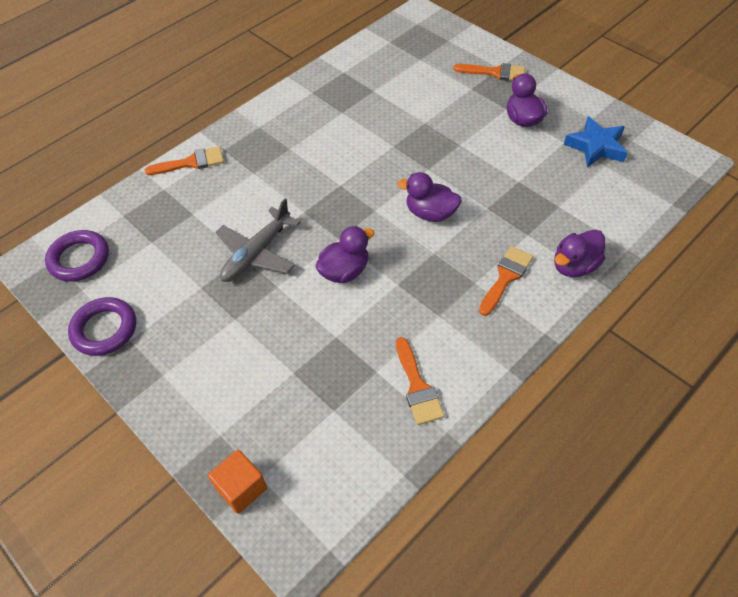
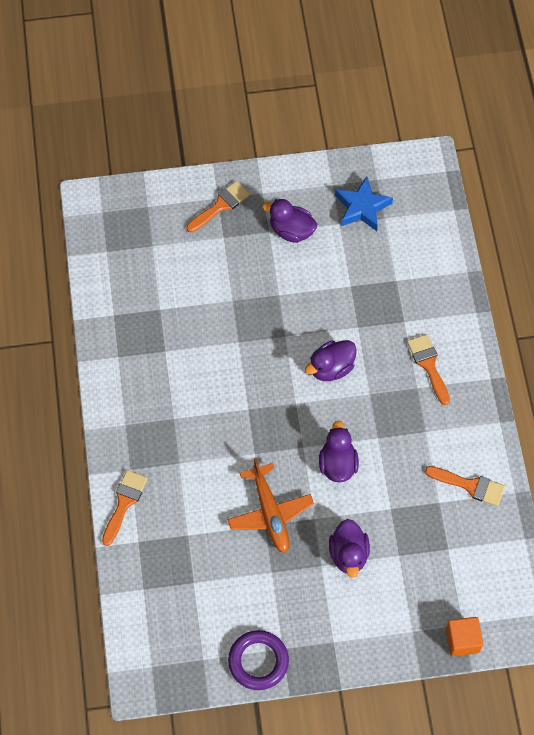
camera: 55 degrees left, 10 degrees up
purple ring [45,230,109,282] -> none
grey plane [215,198,301,282] -> orange plane [227,458,314,553]
purple duck [554,230,606,277] -> purple duck moved to [329,519,370,578]

